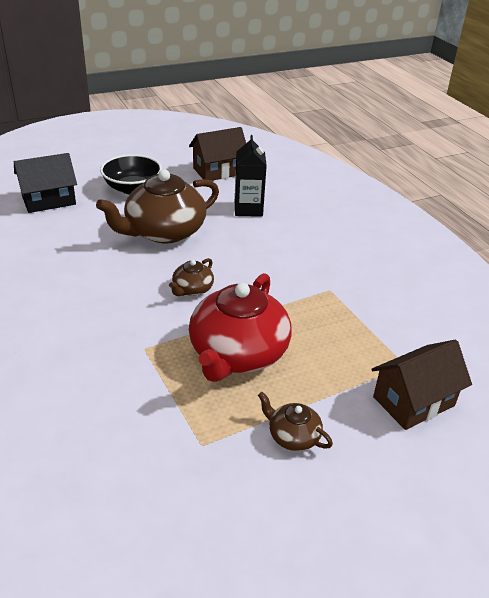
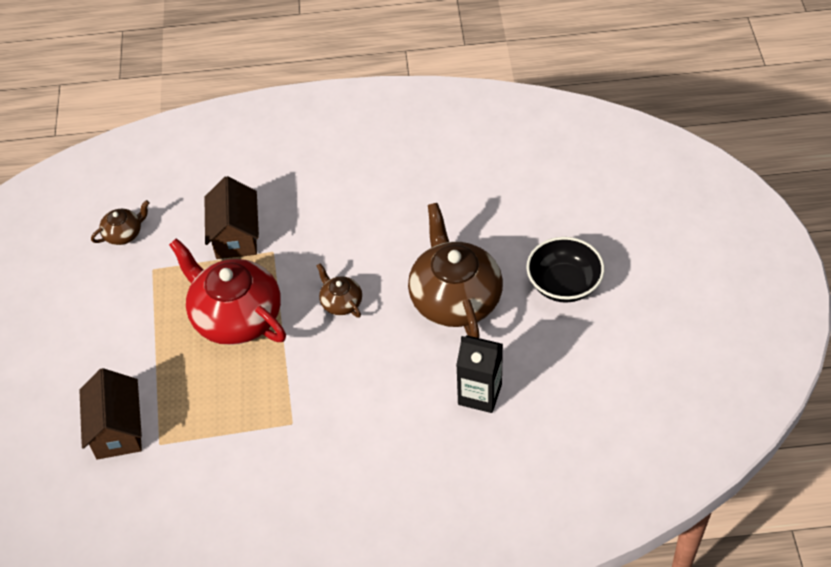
camera: 115 degrees right, 15 degrees up
black house [14,153,77,213] -> none
brown house [189,127,246,181] -> brown house moved to [204,176,259,259]
brown teapot [258,392,333,451] -> brown teapot moved to [91,200,149,245]

